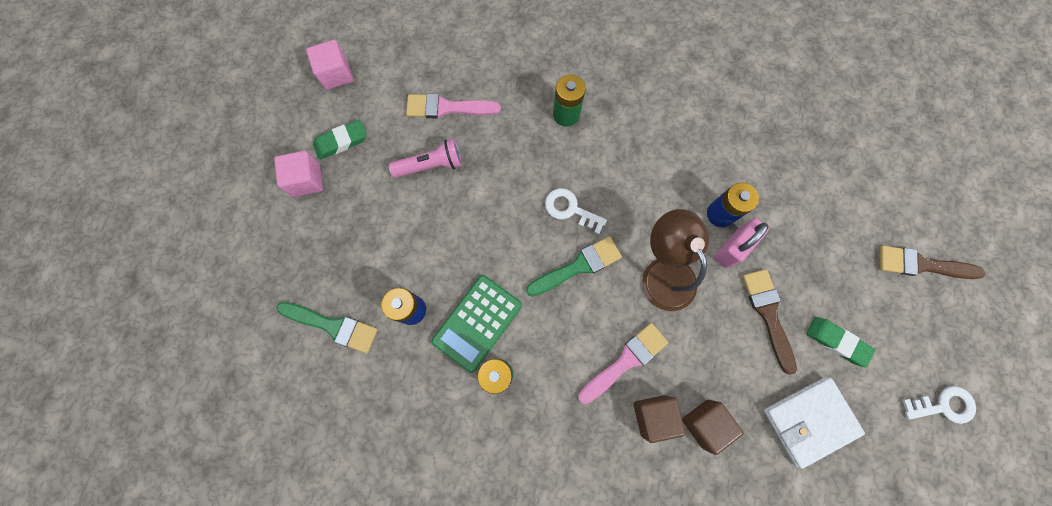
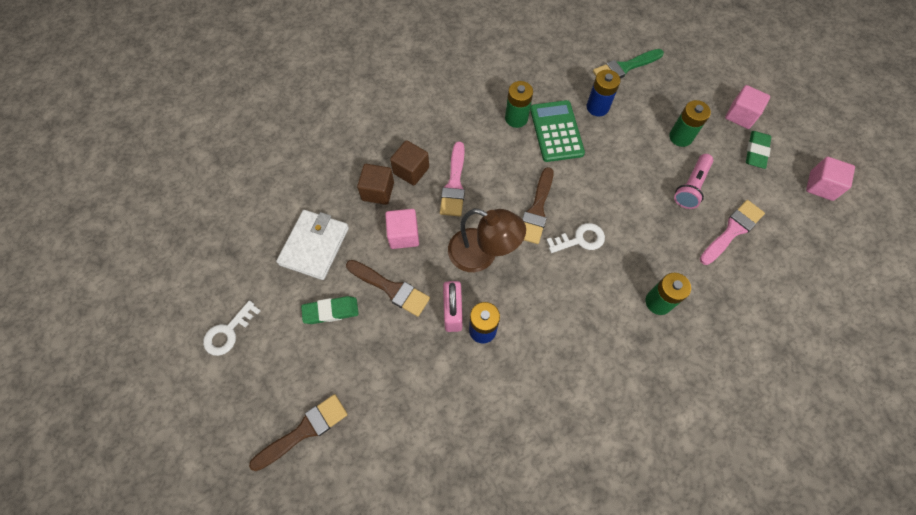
camera: 135 degrees right, 10 degrees down
green brush [526,236,622,297] -> brown brush [522,167,553,244]
none -> pink cube [385,209,419,249]
none -> green battery [669,100,711,147]

